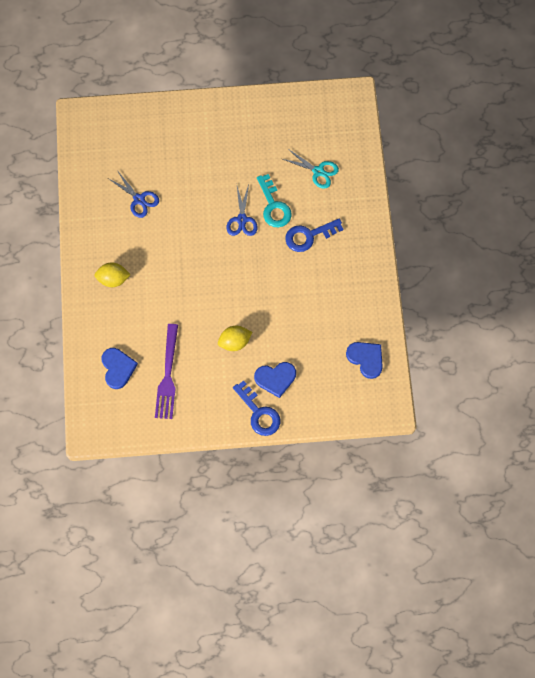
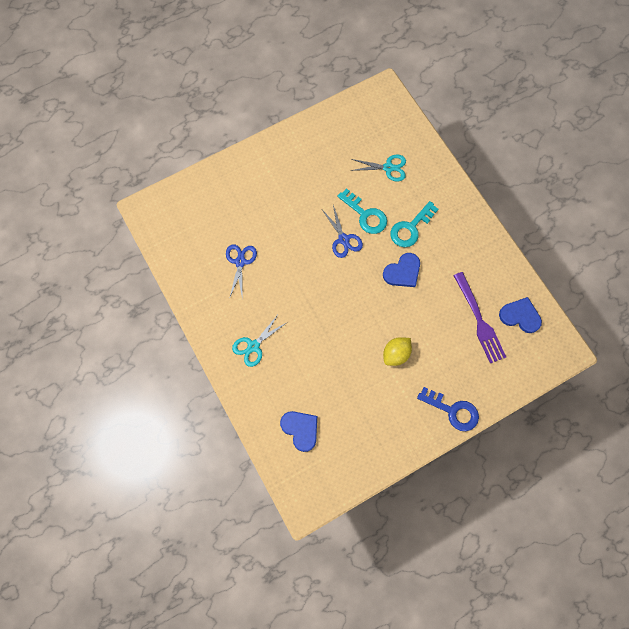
camera: 25 degrees left, 0 degrees up
yellow lemon [94,262,131,287] -> turquoise scissors [232,313,288,367]
blue scissors [108,170,159,218] -> blue scissors turned 105 degrees counterclockwise [226,244,257,299]
purple fork [155,324,178,419] -> purple fork moved to [453,272,506,364]
blue heart [254,362,296,398] -> blue heart moved to [383,253,420,287]
blue key [285,219,343,252] -> turquoise key [390,201,438,247]

